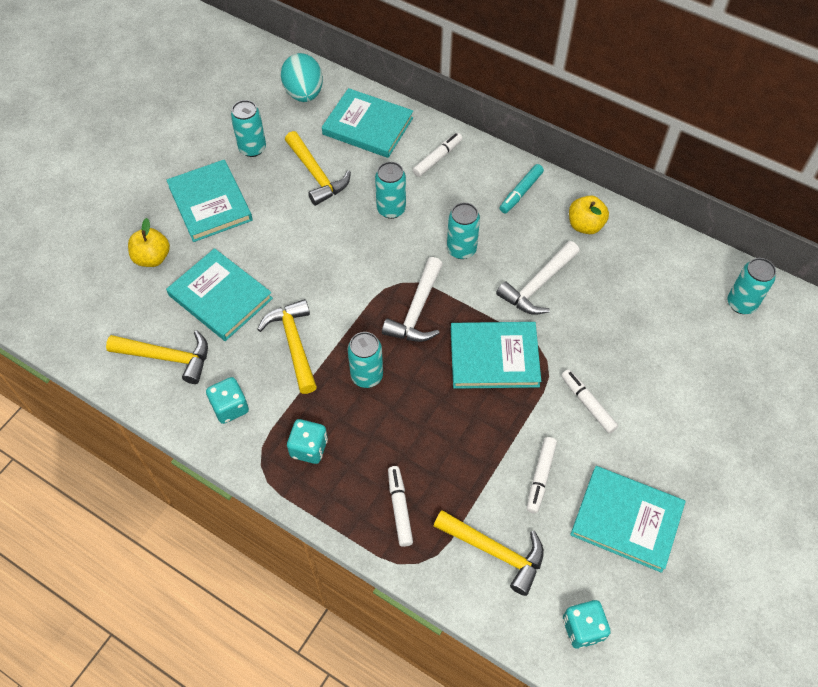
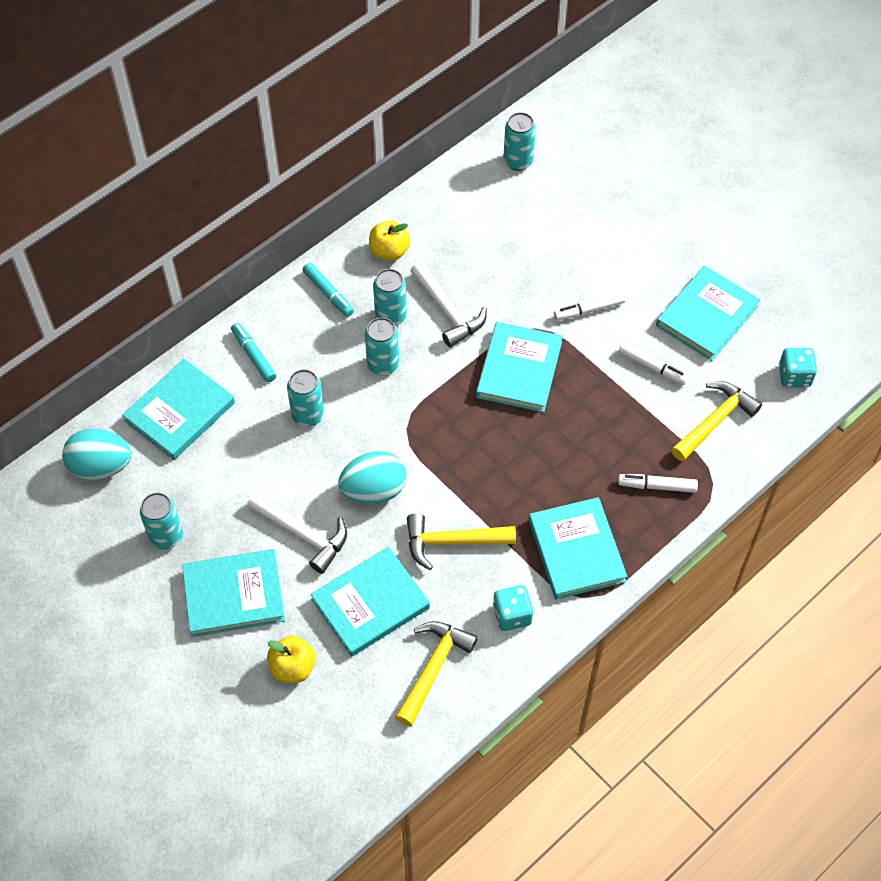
camera: 75 degrees left, 0 degrees up
yellow hammer [285,131,351,206] -> none
turquoise dice [287,419,328,464] -> turquoise book [529,497,627,600]
turquoise can [348,332,383,388] -> turquoise can moved to [373,269,407,326]
white hammer [382,257,443,342] -> white hammer moved to [247,492,347,574]
white marker [413,133,463,177] -> turquoise marker [231,323,276,382]
none -> turquoise egg [338,451,407,504]

